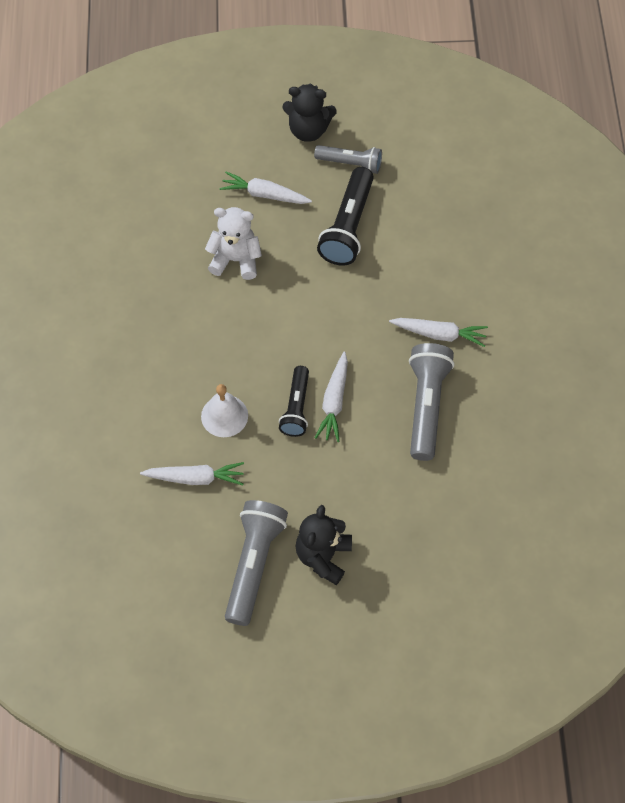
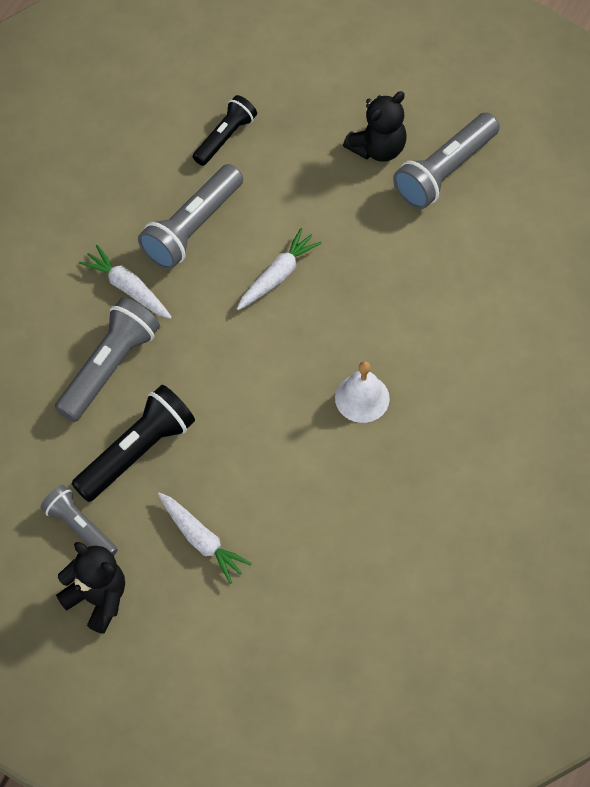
camera: 150 degrees left, 0 degrees up
white carrot [140,462,244,486] -> none
white bell [201,384,248,437] -> white bell moved to [335,361,390,423]
white teddy bear [205,207,262,280] -> none
black flashlight [279,366,309,437] -> black flashlight moved to [193,95,257,166]
none -> grey flashlight [55,297,160,422]

